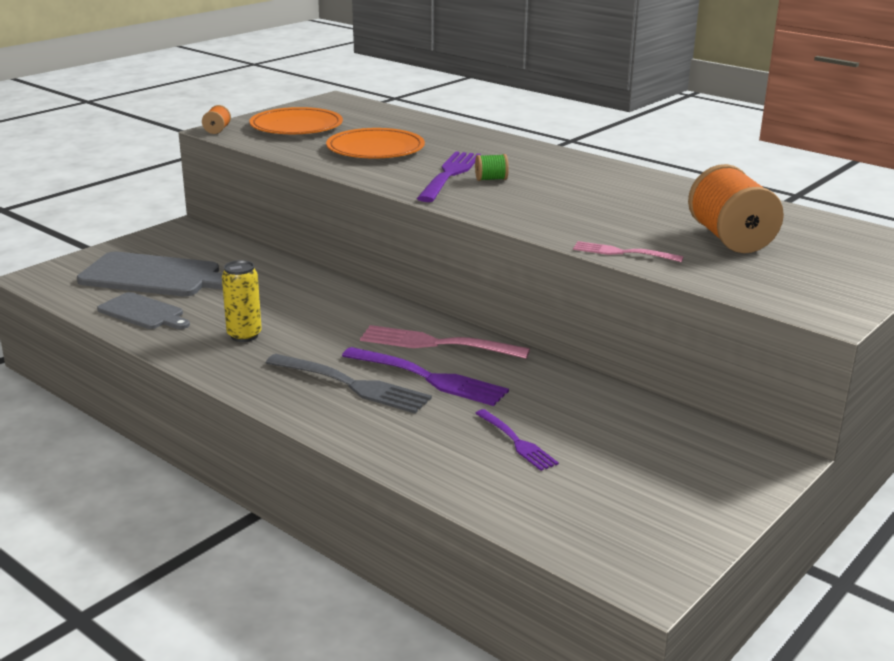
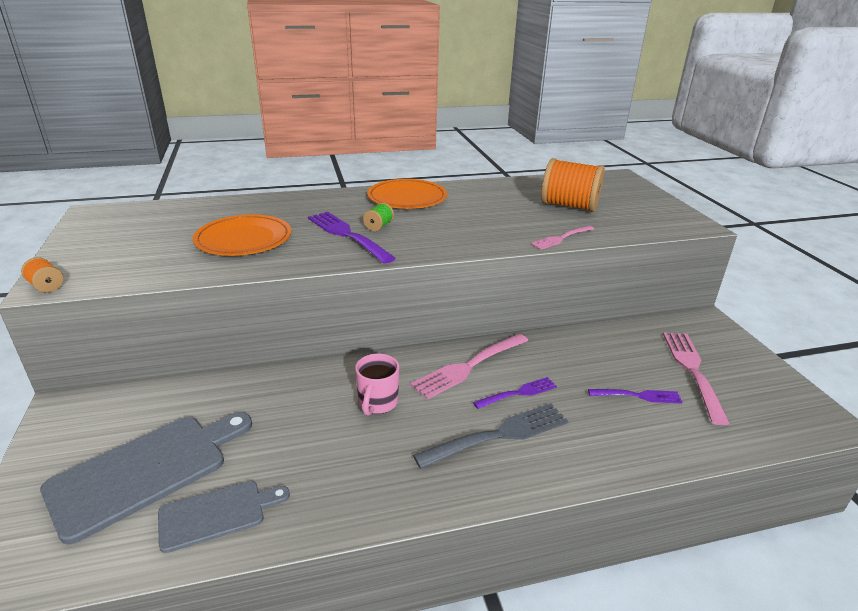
camera: 55 degrees left, 5 degrees up
yellow can [222,260,262,342] -> none
orange plate [249,107,343,134] -> orange plate moved to [367,179,447,209]
purple fork [342,347,509,406] -> purple fork [473,377,557,409], size x0.60
none -> pink mug [355,353,399,416]
none -> pink fork [663,332,730,425]

